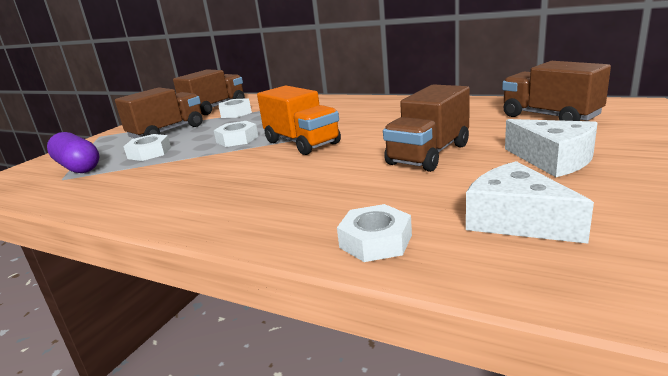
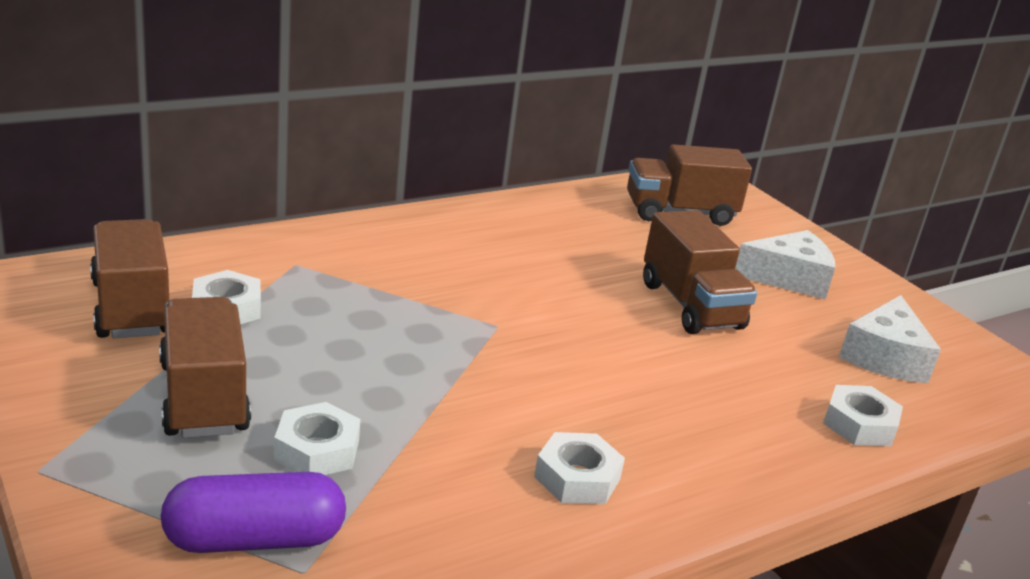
camera: 65 degrees left, 5 degrees up
white nut [214,121,258,147] -> white nut moved to [534,432,625,504]
orange truck [257,85,341,155] -> none
white cheese [466,161,594,244] -> white cheese turned 60 degrees counterclockwise [839,295,941,383]

